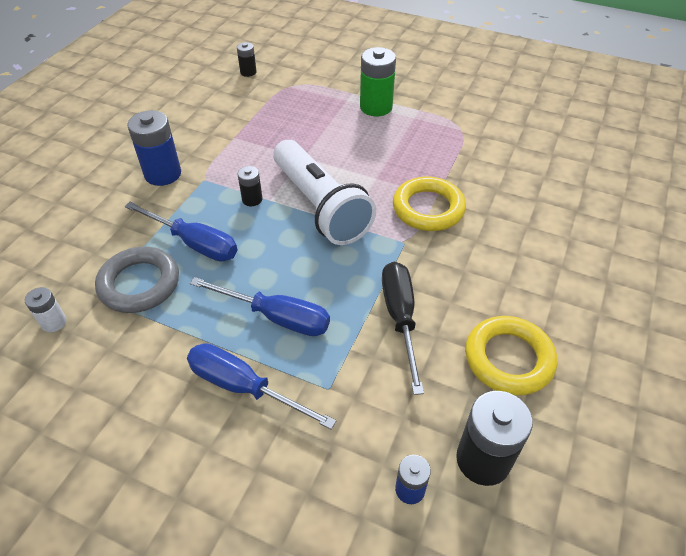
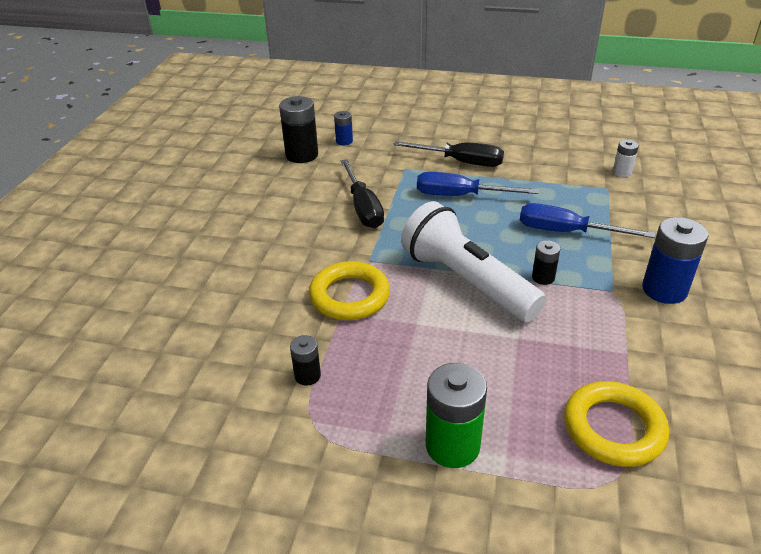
camera: 170 degrees right, 10 degrees down
grey ring [95,247,179,313] -> none
blue screwdriver [187,343,336,429] -> black screwdriver [393,141,504,167]
black battery [237,42,257,77] -> black battery moved to [290,335,321,386]
yellow ring [465,316,557,395] -> yellow ring moved to [564,381,669,467]

